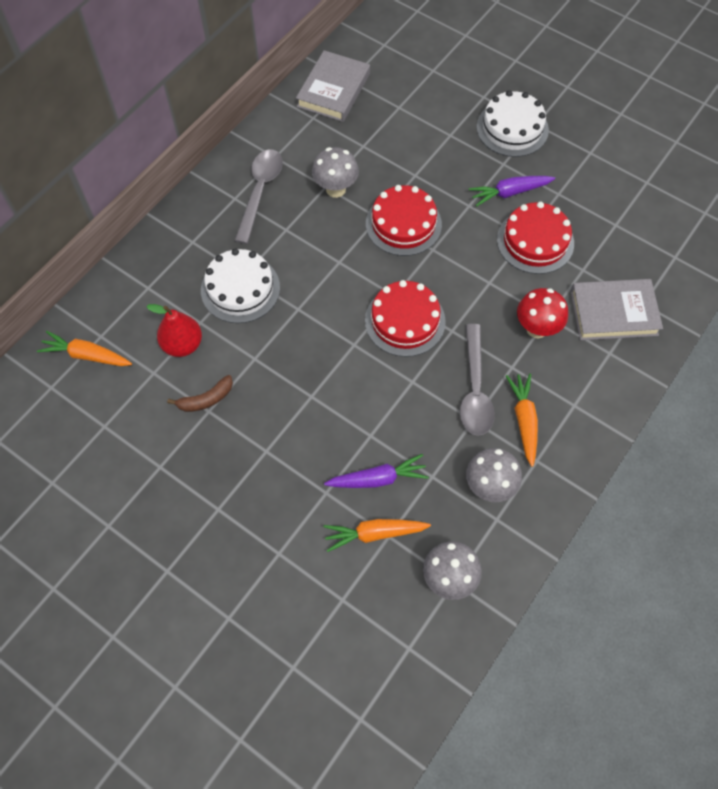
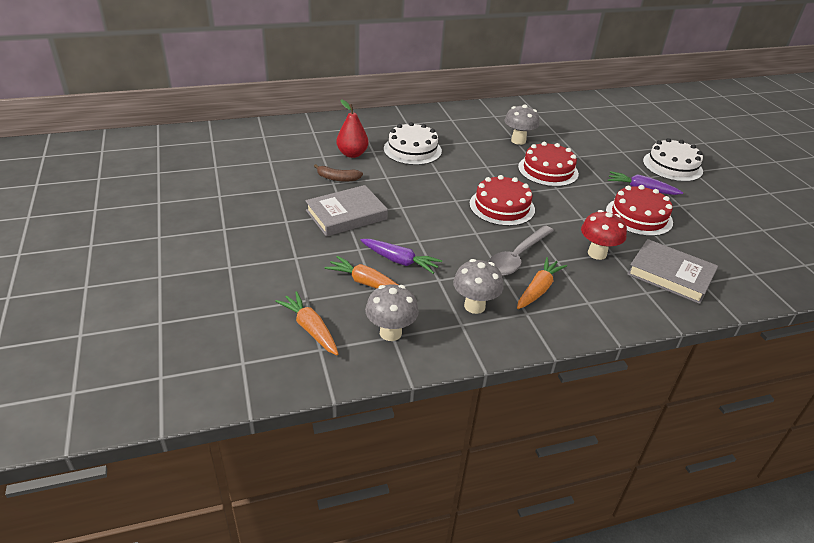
camera: 35 degrees right, 25 degrees down
orange carrot [37,331,132,366] -> orange carrot moved to [275,291,338,355]
grey spoon [234,149,283,244] -> none
grey book [296,50,370,122] -> grey book moved to [305,185,388,237]

